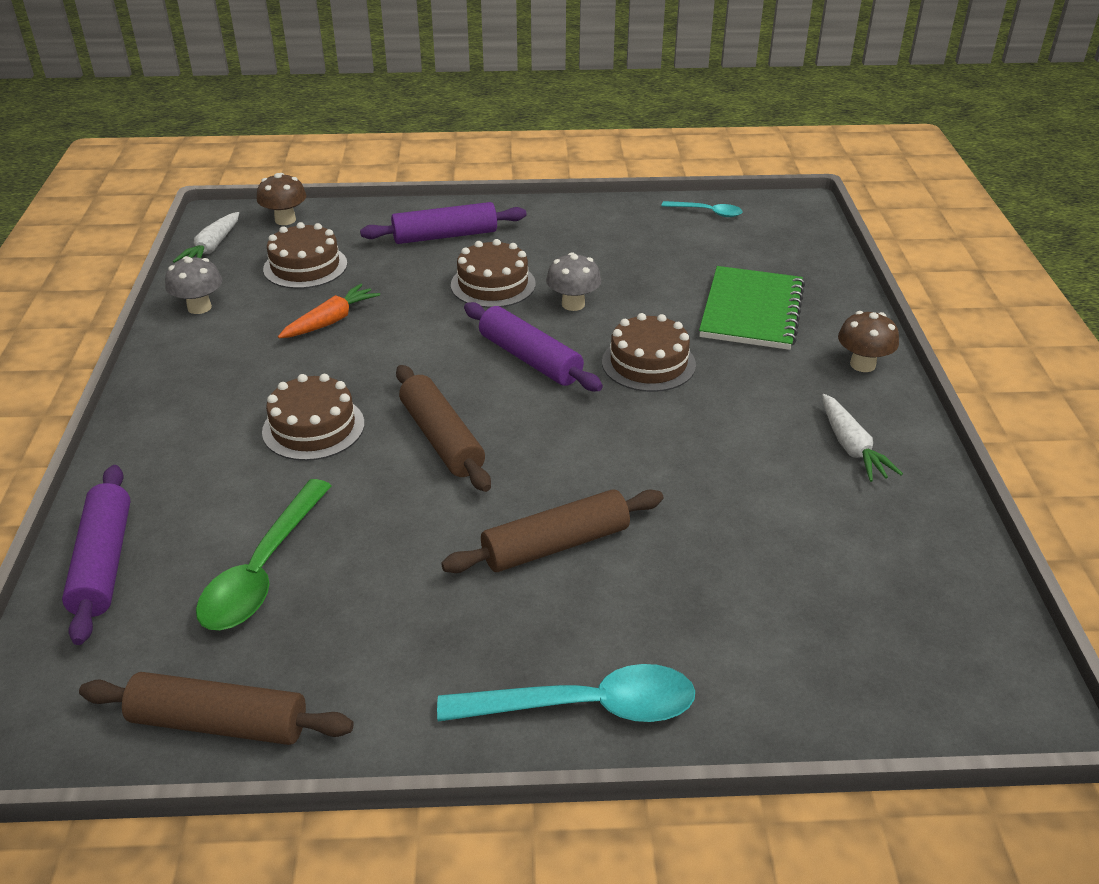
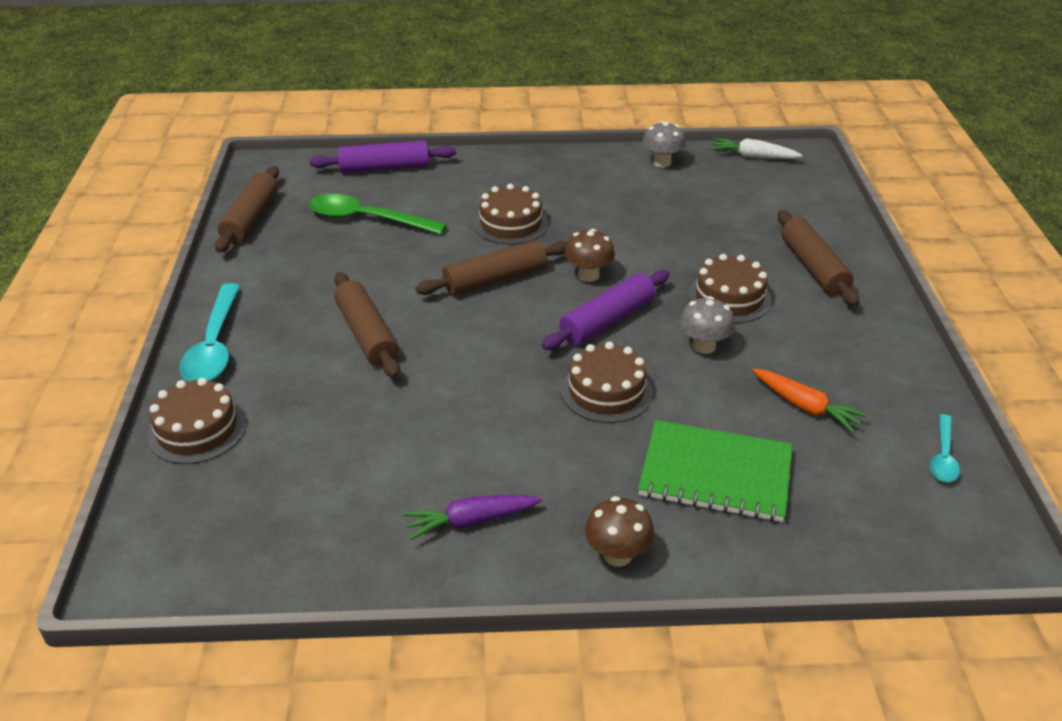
camera: 90 degrees right, 0 degrees up
brown mushroom [257,173,307,225] -> brown mushroom moved to [564,229,615,282]
brown cake [263,222,347,289] -> brown cake moved to [147,378,246,464]
orange carrot [278,284,380,338] -> orange carrot moved to [752,369,869,433]
purple rolling pin [360,202,527,244] -> brown rolling pin [777,210,860,306]
white carrot [822,394,903,482] -> purple carrot [403,495,542,540]

